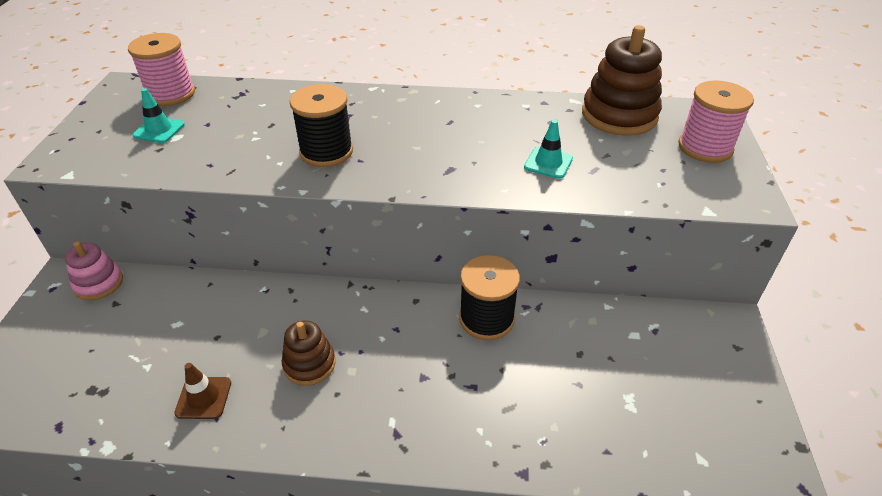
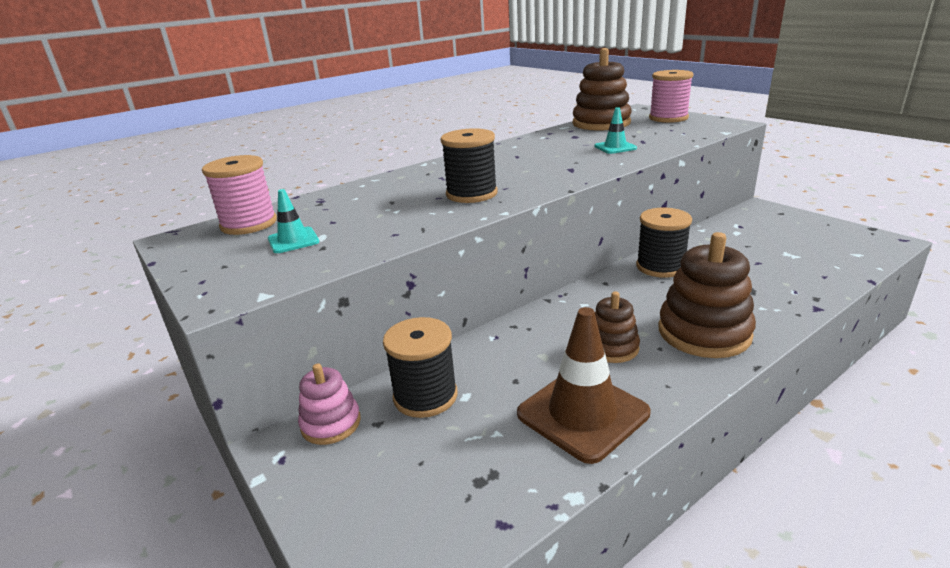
camera: 40 degrees left, 15 degrees down
brown traffic cone [174,363,231,419] -> brown traffic cone [517,307,650,464], size x1.95
none -> black spool [383,317,458,418]
none -> brown stacking toy [658,232,756,358]

